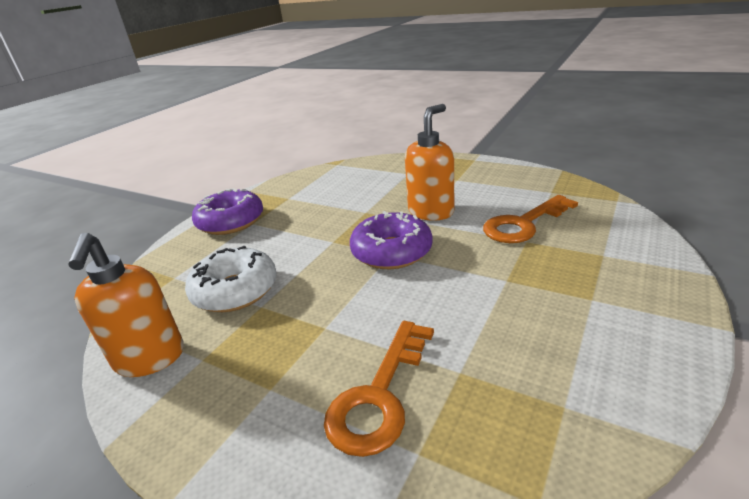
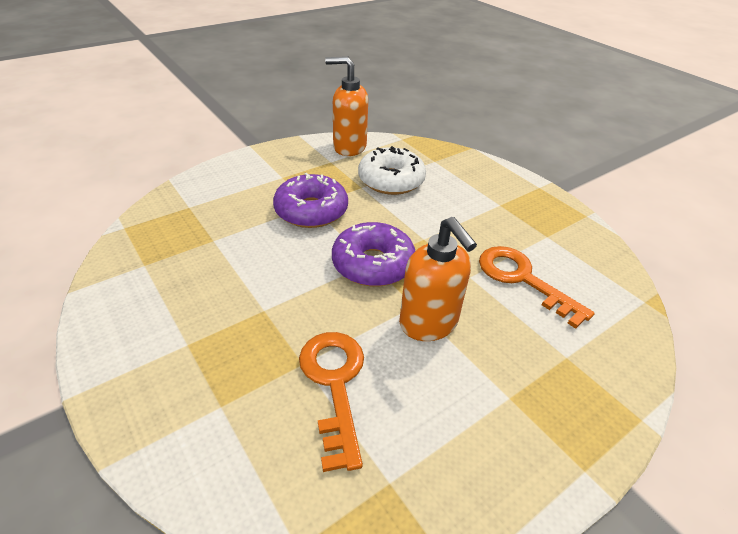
camera: 110 degrees right, 10 degrees up
purple donut [192,188,263,235] -> purple donut moved to [273,173,348,228]
orange key [324,321,434,457] -> orange key moved to [479,246,595,329]

